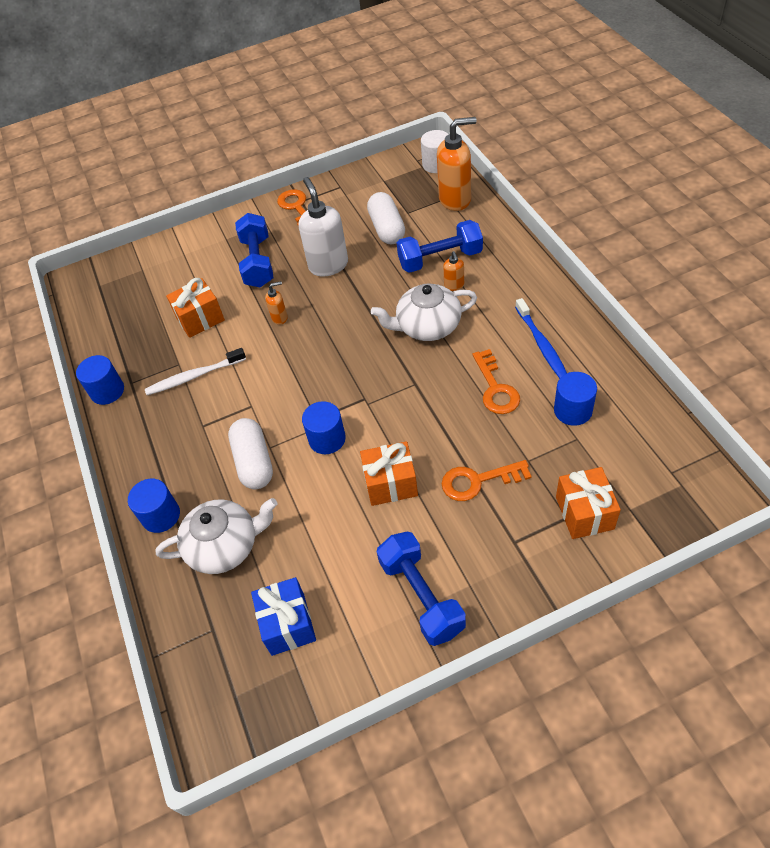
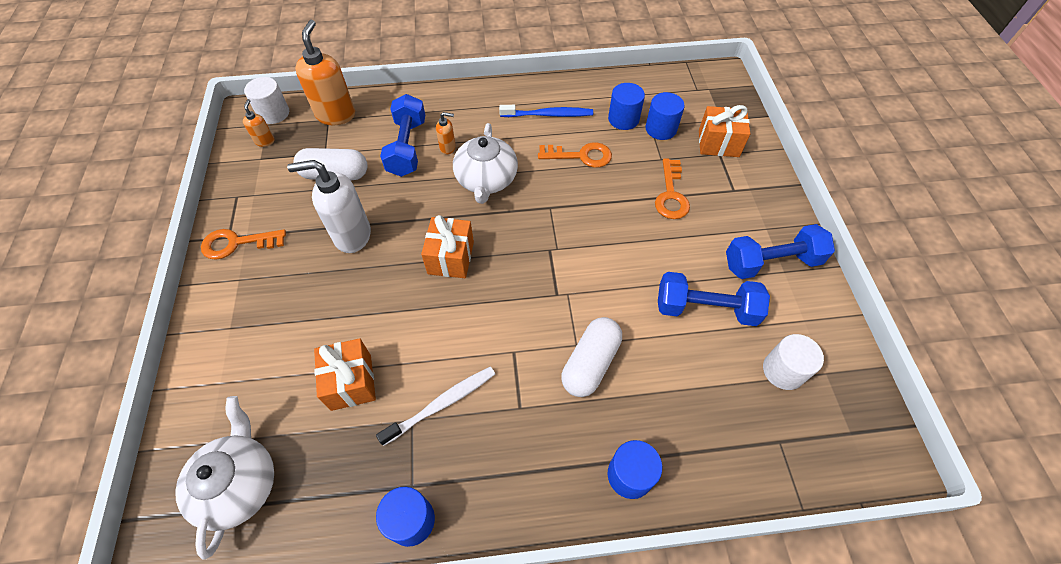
camera: 80 degrees left, 5 degrees up
white toothbrush [145,348,246,395] -> white toothbrush turned 120 degrees counterclockwise [376,367,495,446]
white teapot [155,498,278,574] -> white teapot moved to [175,396,274,560]
white capsule [228,418,273,489] -> white capsule turned 60 degrees counterclockwise [561,317,622,397]
blue dumbbell [235,213,274,287] -> blue dumbbell moved to [658,272,770,326]
blue gift [251,577,316,656] -> white cylinder [763,334,824,390]
orange soap dispenser [265,281,288,325] -> orange soap dispenser moved to [243,99,274,147]
blue cylinder [302,401,346,454] -> blue cylinder moved to [645,92,685,140]
orange gift [360,441,418,506] -> orange gift moved to [421,215,474,278]

